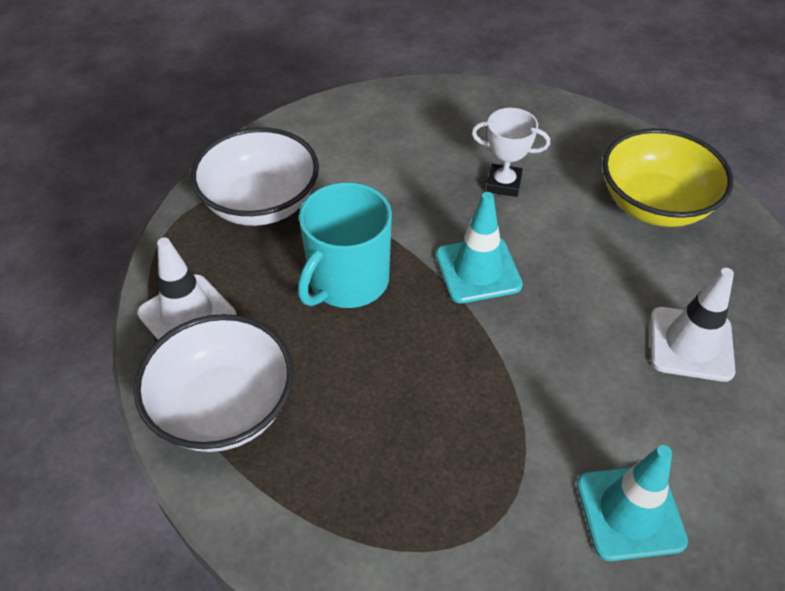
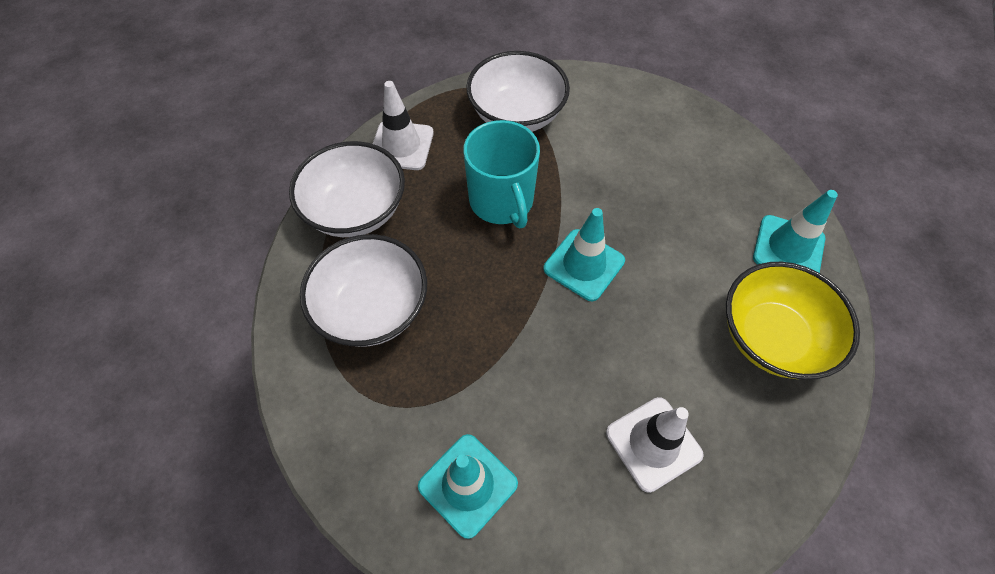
camera: 50 degrees right, 10 degrees up
turquoise mug [298,182,392,308] -> turquoise mug turned 105 degrees counterclockwise [463,120,540,228]
white trophy [472,108,550,197] -> none
none -> white bowl [300,234,427,347]
none -> turquoise traffic cone [753,190,838,273]

